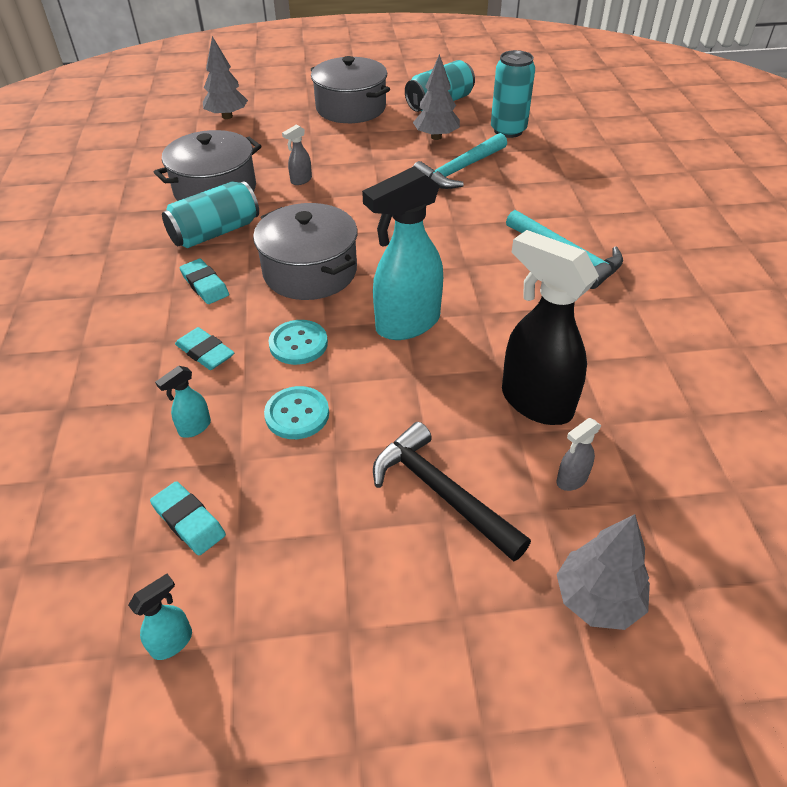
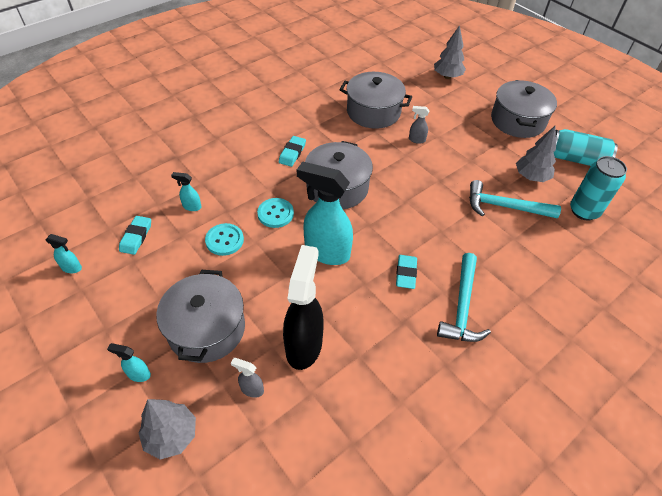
camera: 55 degrees right, 5 degrees up
turquoise can [162,181,259,248] -> none
turquoise eraser [175,327,234,370] -> turquoise eraser moved to [396,255,417,289]
black hammer [373,422,531,562] -> grey pot [156,270,245,363]
none -> turquoise spray bottle [107,343,151,382]

